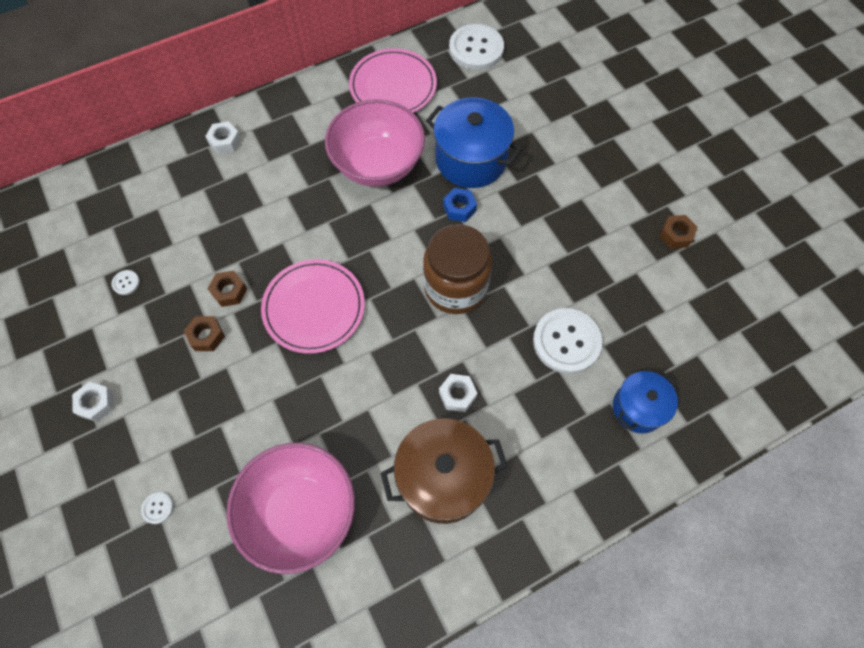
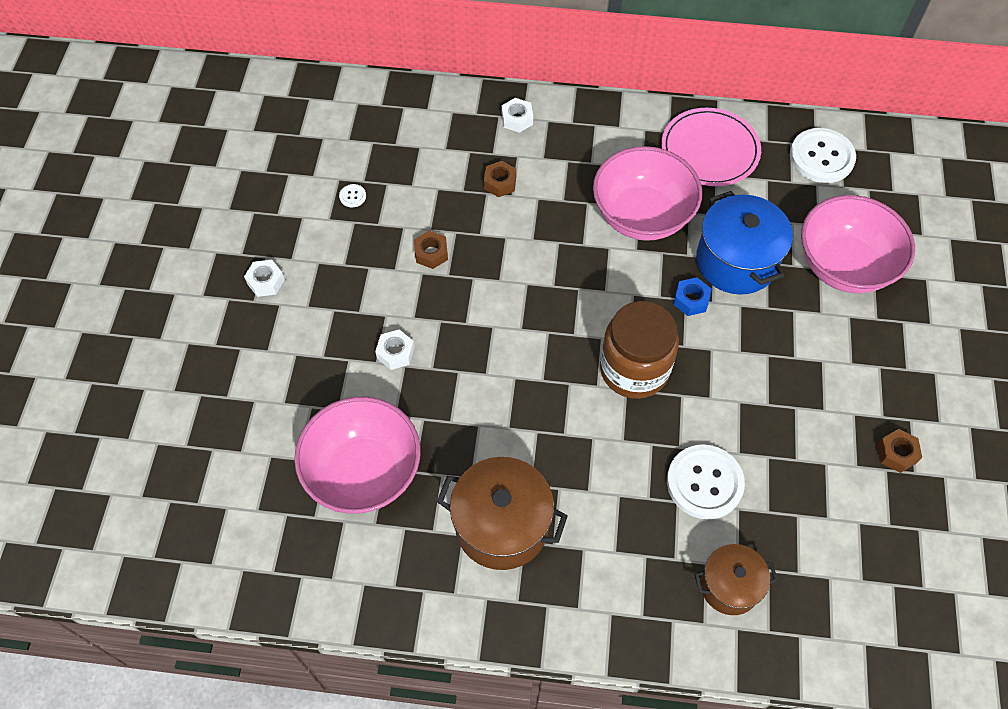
camera: 35 degrees right, 5 degrees down
white button [141,492,173,524] -> none
brown nut [184,316,225,351] -> brown nut moved to [484,161,516,197]
pink plate [261,259,365,354] -> none
white nut [439,374,477,412] -> white nut moved to [375,329,414,370]
blue pot [613,371,678,433] -> brown pot [695,544,778,615]
none -> pink bowl [801,195,915,293]

